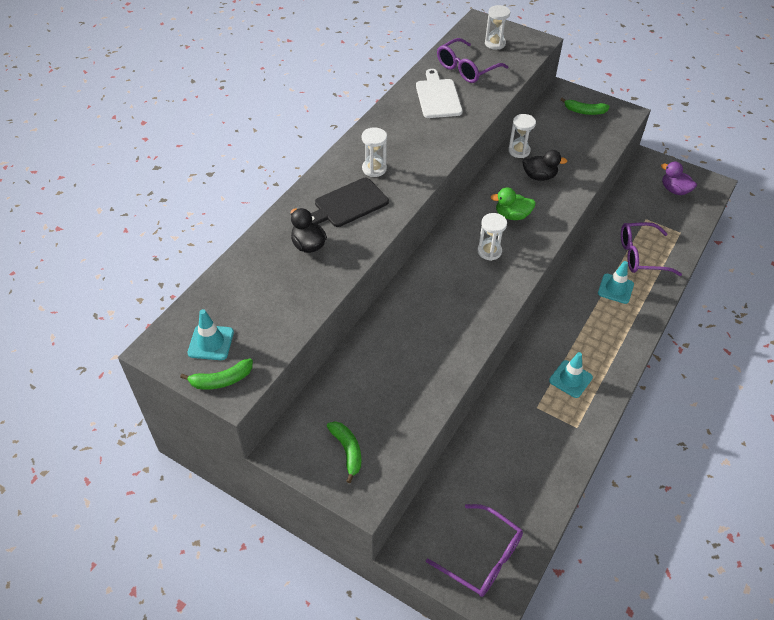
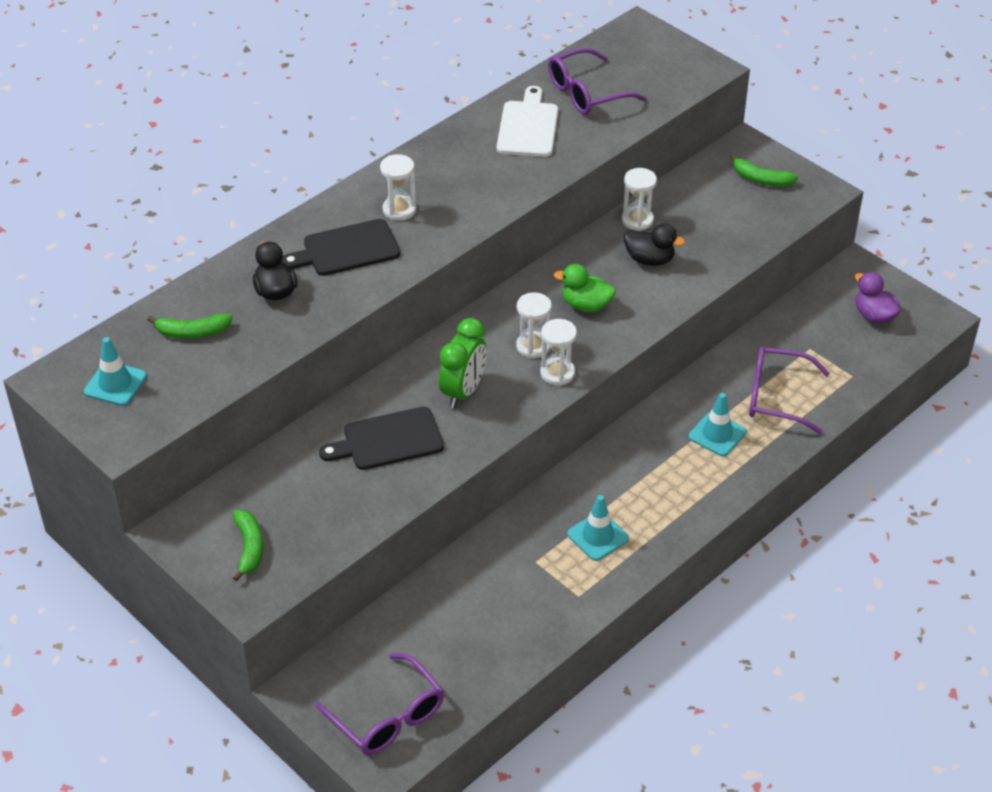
camera: 15 degrees right, 5 degrees down
green banana [180,359,253,390] -> green banana moved to [147,313,232,339]
white hourglass [485,5,510,50] -> white hourglass moved to [540,319,577,386]
none -> black cutting board [319,407,444,470]
none -> green clock [439,318,487,408]

